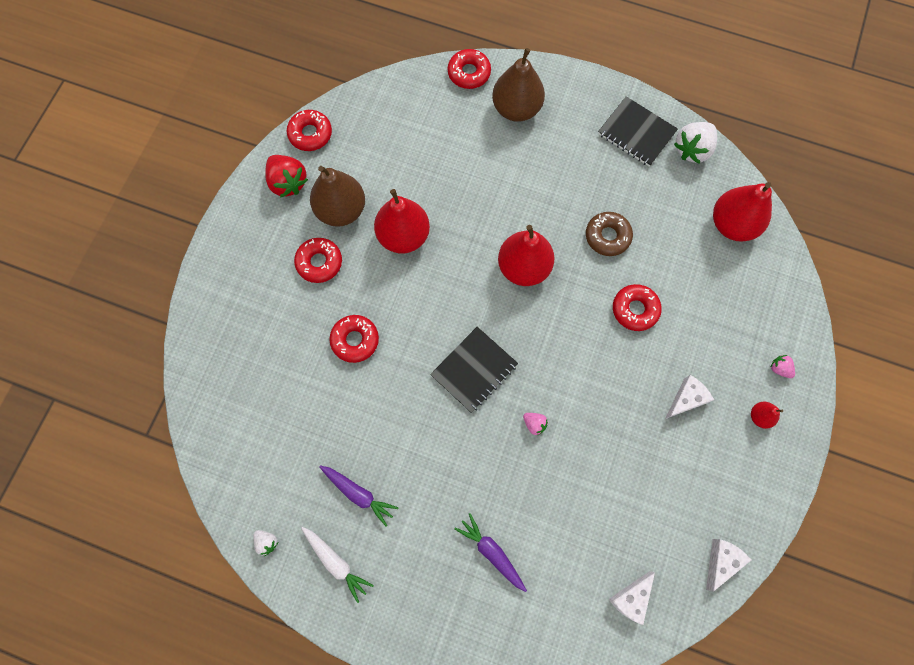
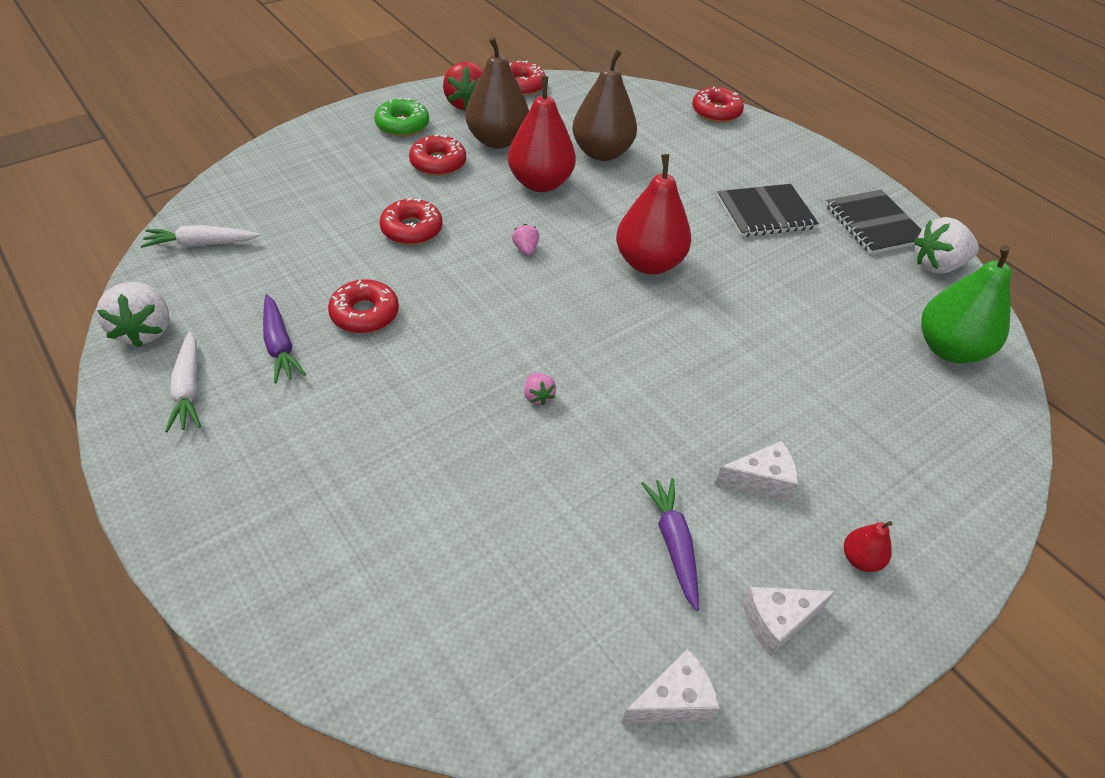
camera: 30 degrees right, 25 degrees down
white strawberry [253,530,278,556] -> white strawberry [96,282,170,347], size x2.03
black notebook [430,327,518,413] -> black notebook moved to [717,184,819,237]
purple carrot [454,513,527,592] -> purple carrot moved to [641,478,699,611]
brown pear [492,48,545,122] -> brown pear moved to [572,49,637,161]
brown donut [586,212,633,256] -> none
white cheese [609,571,655,625] -> white cheese moved to [743,587,836,656]
red donut [613,284,662,331] -> red donut moved to [328,279,399,333]
red pear [713,182,772,242] -> green pear [921,245,1011,363]
pink strawberry [771,355,795,378] -> pink strawberry moved to [512,224,539,256]
none -> white carrot [141,225,260,248]
none -> green donut [374,98,429,136]

